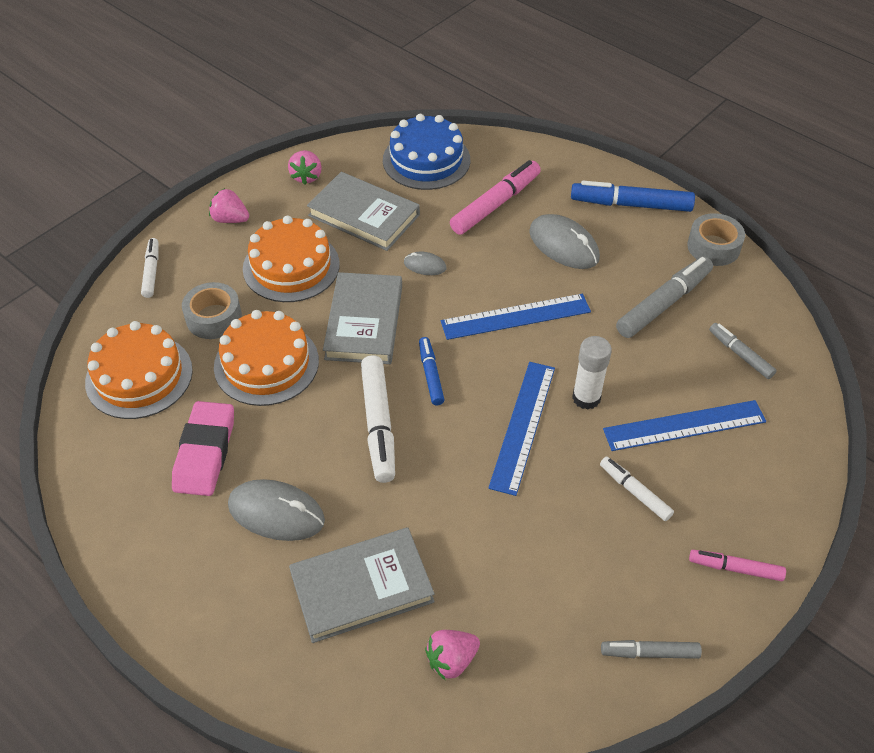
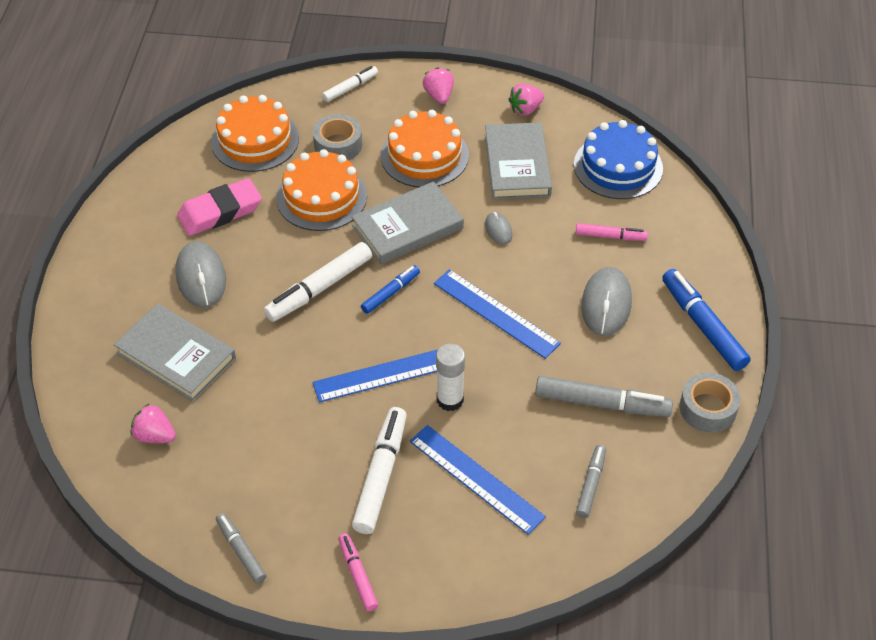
camera: 55 degrees right, 0 degrees up
pink marker [450,160,541,235] -> pink marker [576,223,648,241], size x0.58
white marker [600,456,674,521] -> white marker [352,407,407,534], size x1.72

